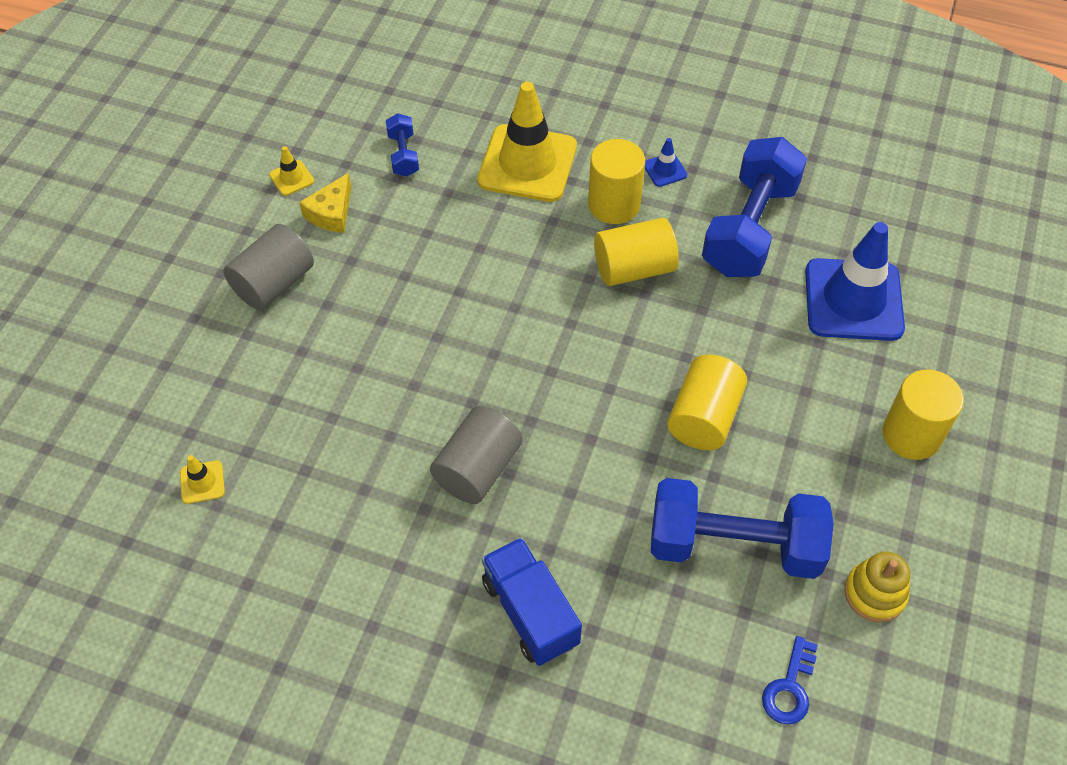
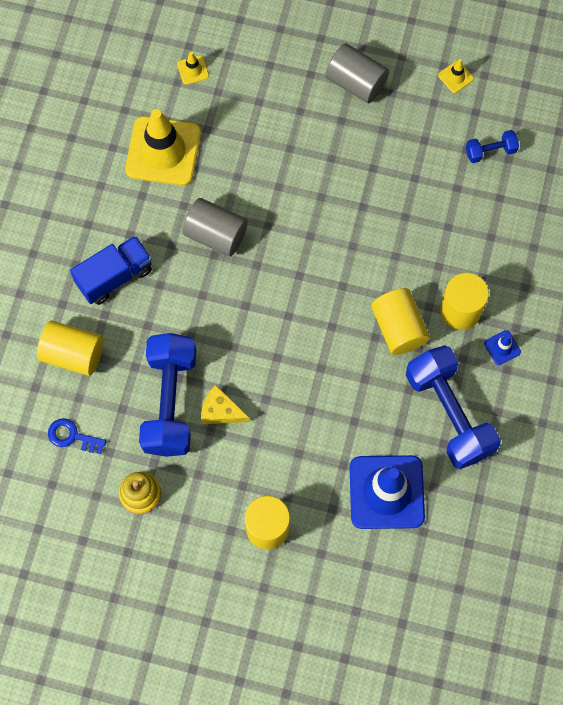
camera: 85 degrees right, 15 degrees up
yellow cheese [299,173,351,233] -> yellow cheese moved to [201,384,250,424]
yellow traffic cone [477,82,577,202] -> yellow traffic cone moved to [125,109,201,186]
yellow cylinder [667,354,747,450] -> yellow cylinder moved to [37,320,103,376]
blue dumbbell [702,137,807,277] -> blue dumbbell turned 45 degrees clockwise [406,345,501,469]

